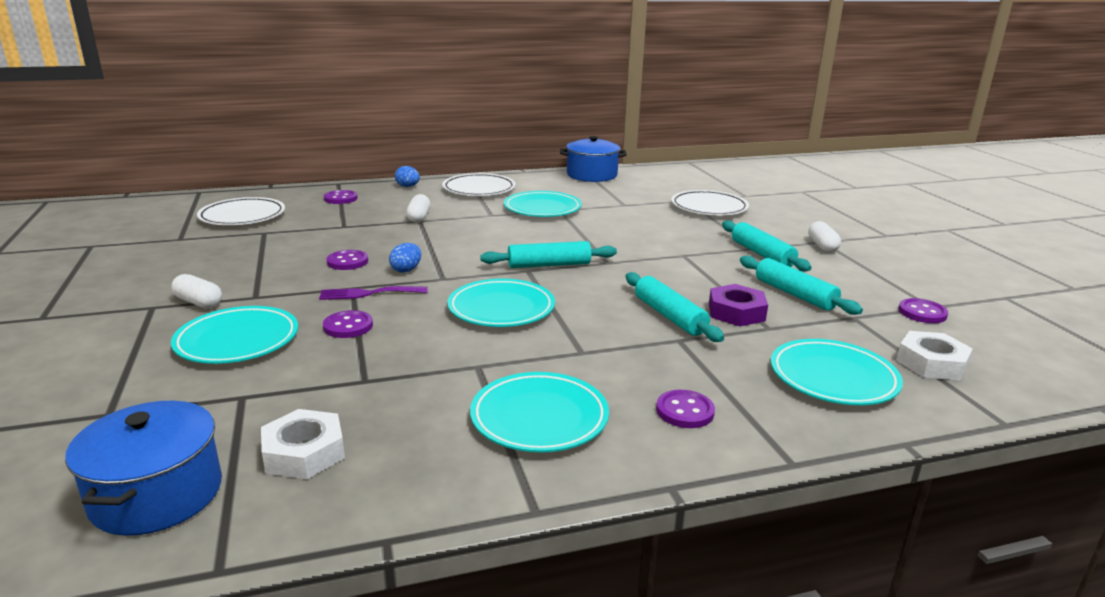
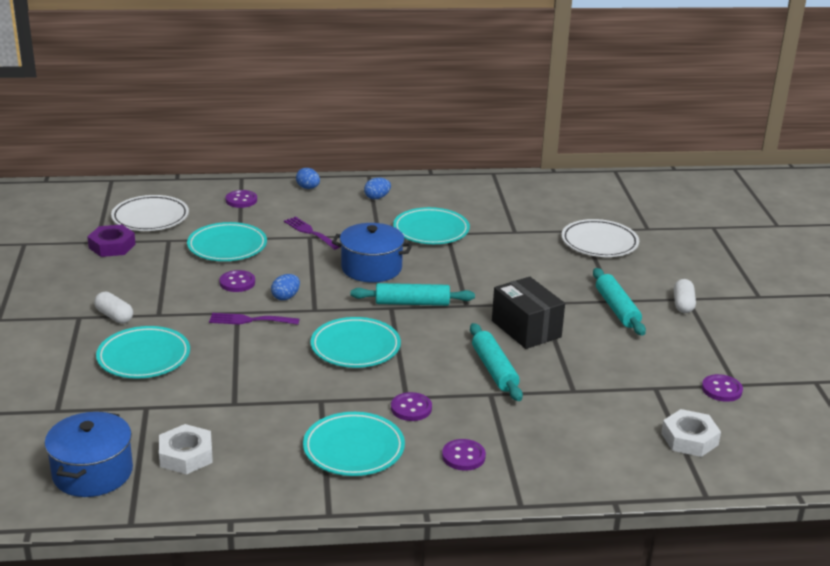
camera: 10 degrees right, 5 degrees up
purple button [323,310,373,338] -> purple button moved to [391,392,432,421]
white capsule [406,194,430,223] -> purple fork [284,217,340,250]
white plate [442,173,515,196] -> blue egg [364,178,391,199]
blue pot [560,136,627,182] -> blue pot moved to [332,223,412,283]
purple nut [709,284,768,326] -> purple nut moved to [87,225,136,257]
turquoise rolling pin [740,256,863,315] -> none
turquoise plate [771,339,903,405] -> turquoise plate moved to [187,222,267,261]
none -> black box [492,277,565,349]

